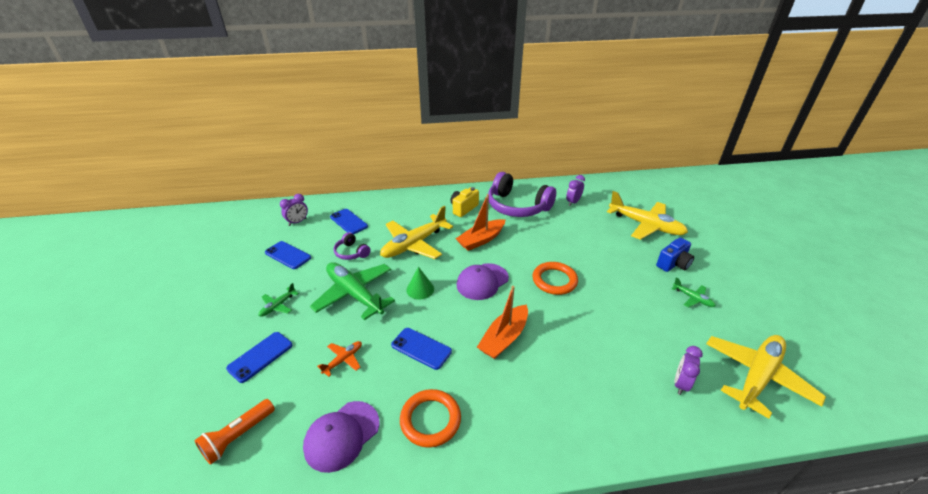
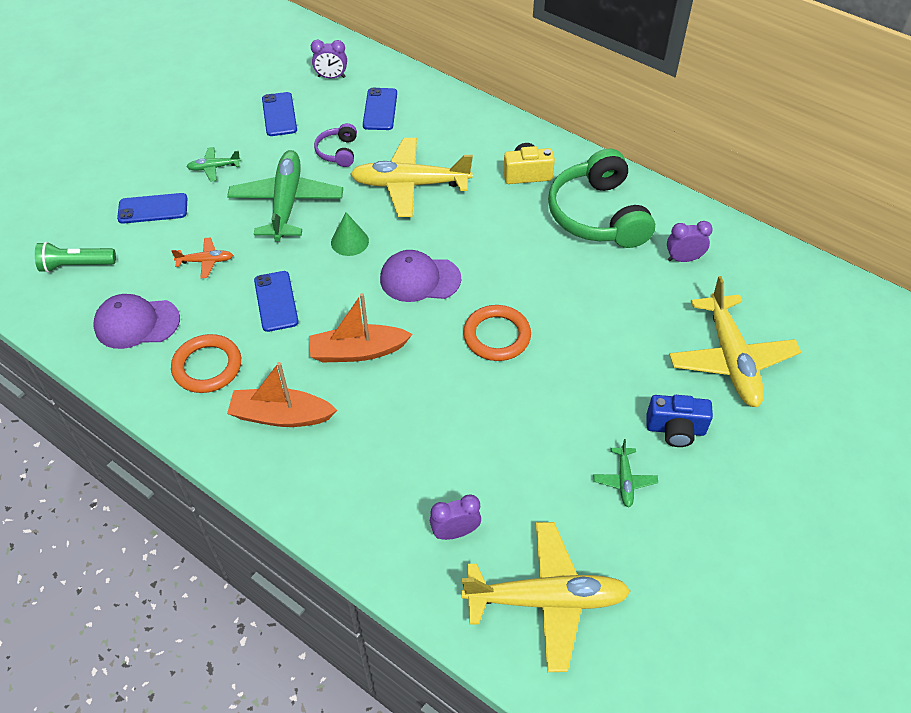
camera: 45 degrees right, 15 degrees up
orange flashlight [194,399,275,465] -> green flashlight [35,242,116,273]
orange boat [455,194,506,251] -> orange boat moved to [227,362,337,427]
purple headphones [488,172,556,217] -> green headphones [548,149,655,248]

